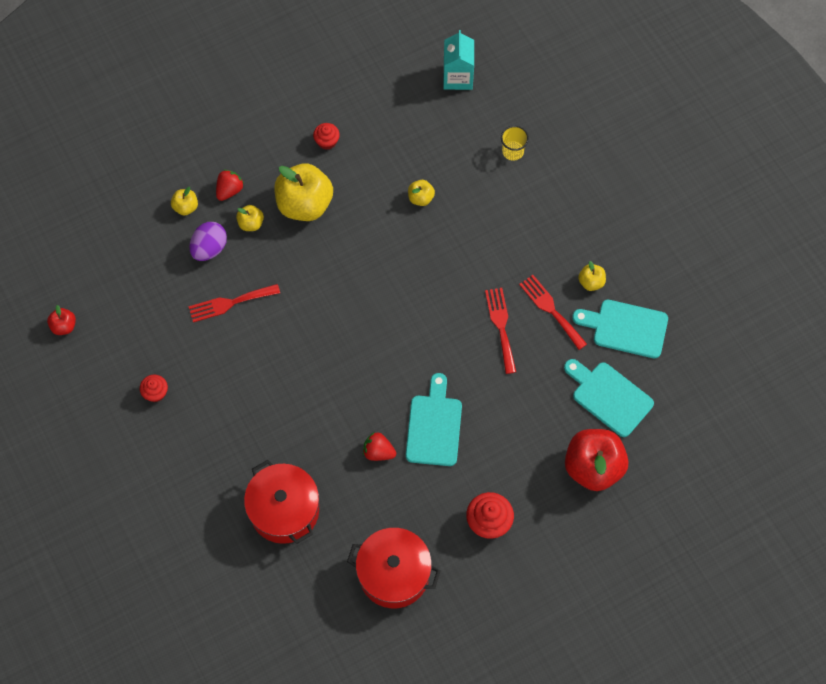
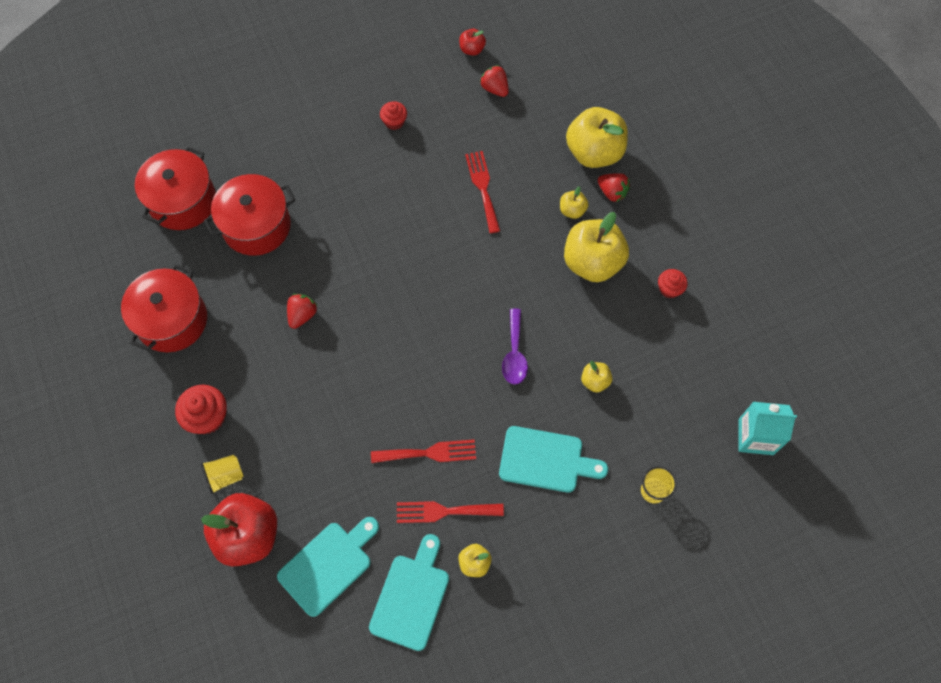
camera: 95 degrees right, 0 degrees up
yellow apple [171,187,198,216] -> yellow apple [566,107,628,168], size x2.17
purple egg [189,222,227,261] -> none
turquoise cutting board [406,373,462,466] -> turquoise cutting board moved to [499,426,608,493]
red fork [519,275,587,350] -> red fork turned 150 degrees counterclockwise [397,501,504,523]
none -> red pot [135,146,216,230]
none -> yellow cup [201,455,243,494]
none -> red strawberry [480,65,509,97]
none -> purple spoon [502,309,528,385]

